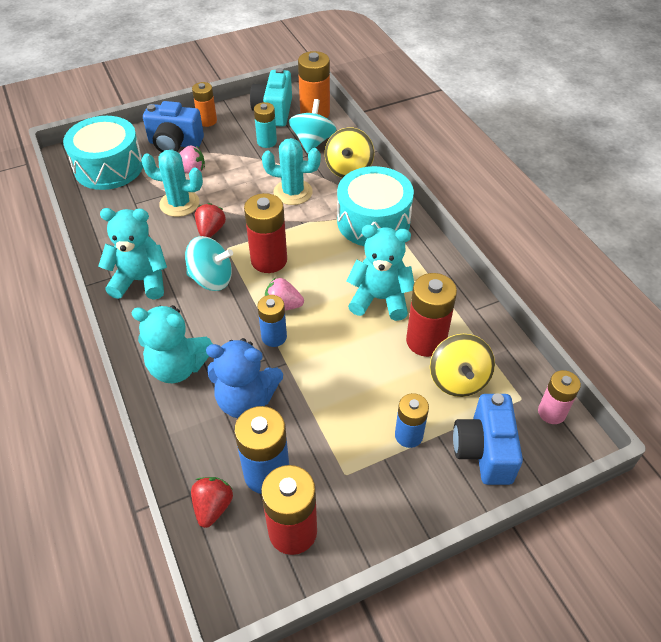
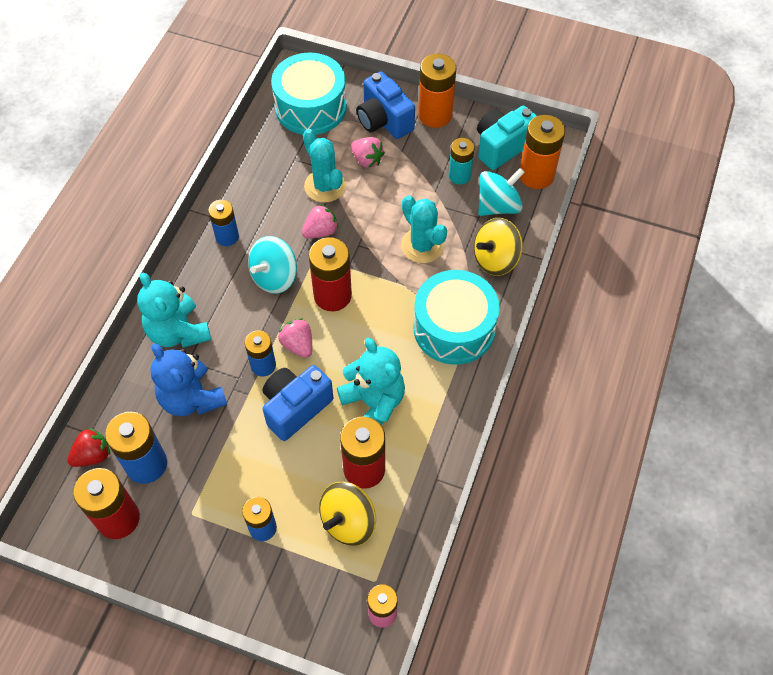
camera: 45 degrees right, 10 degrees up
turquoise teddy bear [98,208,167,300] -> blue battery [208,200,239,246]
turquoise spinning top [185,236,233,291] -> turquoise spinning top turned 75 degrees clockwise [248,236,297,294]
orange battery [192,82,217,127] -> orange battery [418,54,456,128], size x1.56
red strawberry [195,203,226,237] -> pink strawberry [302,204,338,239]
blue camera [453,393,523,485] -> blue camera moved to [263,365,333,441]

